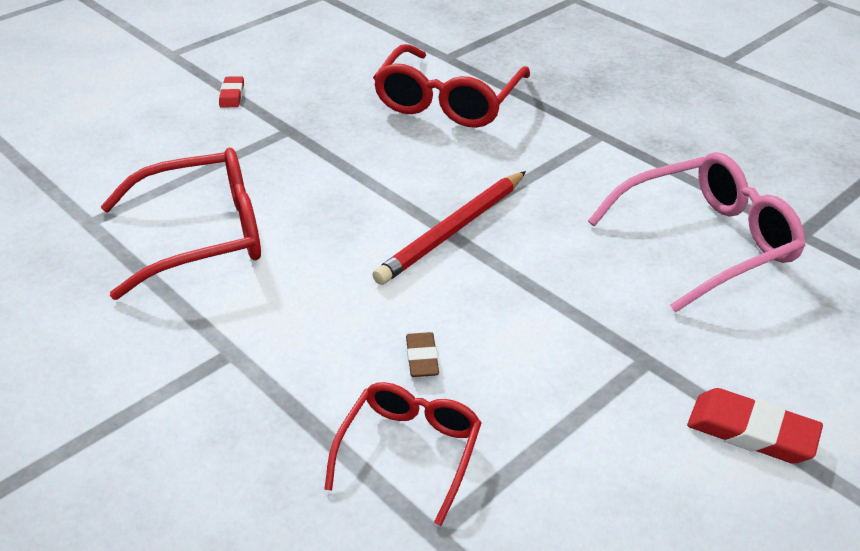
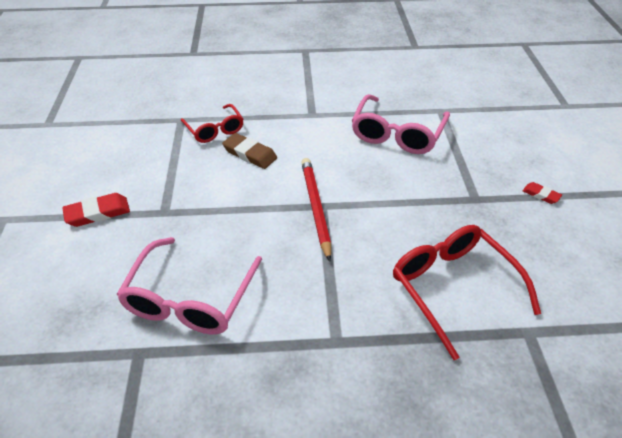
camera: 130 degrees right, 5 degrees up
red glasses [101,148,261,300] -> pink glasses [351,94,450,154]
brown eraser [406,332,439,377] -> brown eraser [222,133,277,169], size x1.68

